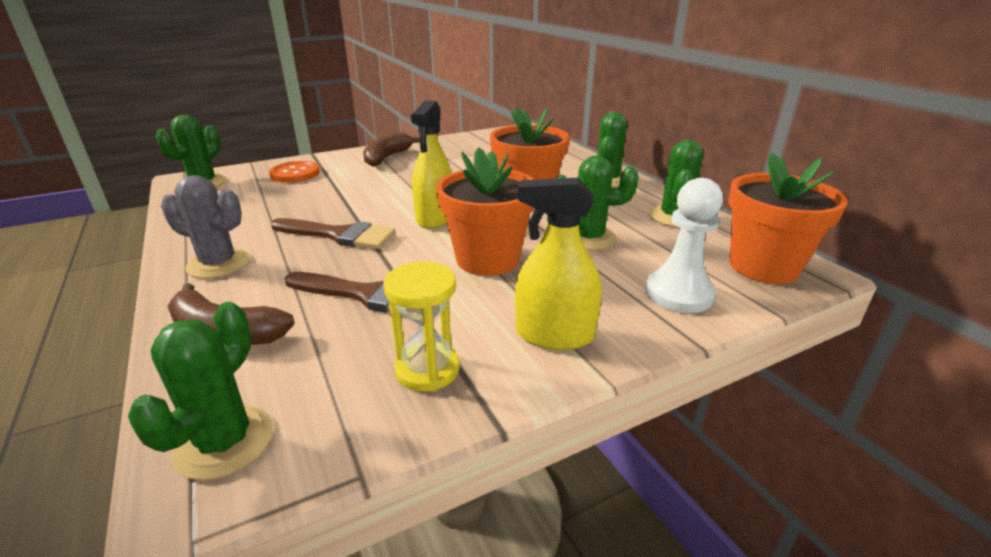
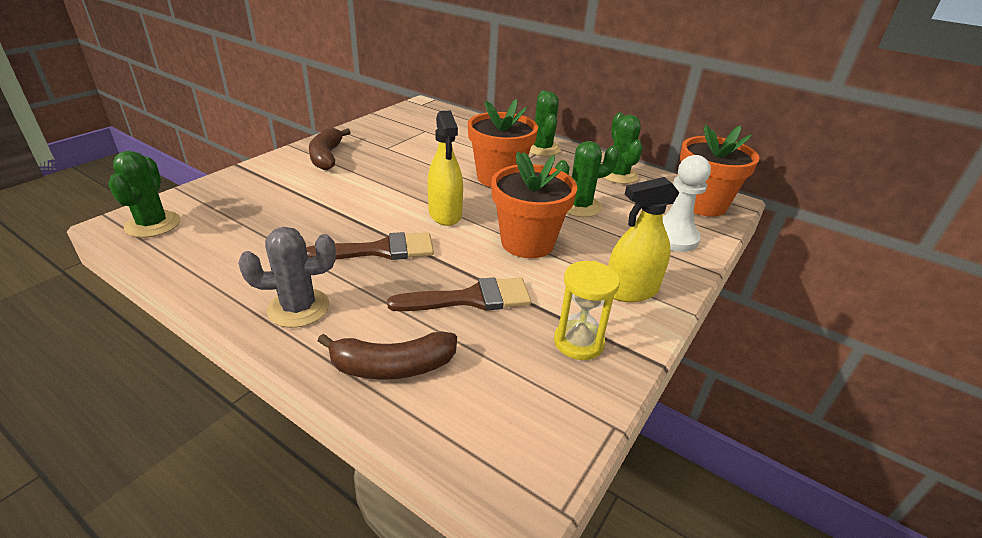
camera: 30 degrees left, 5 degrees up
green cactus [128,302,273,480] -> none
orange button [269,161,320,183] -> none

